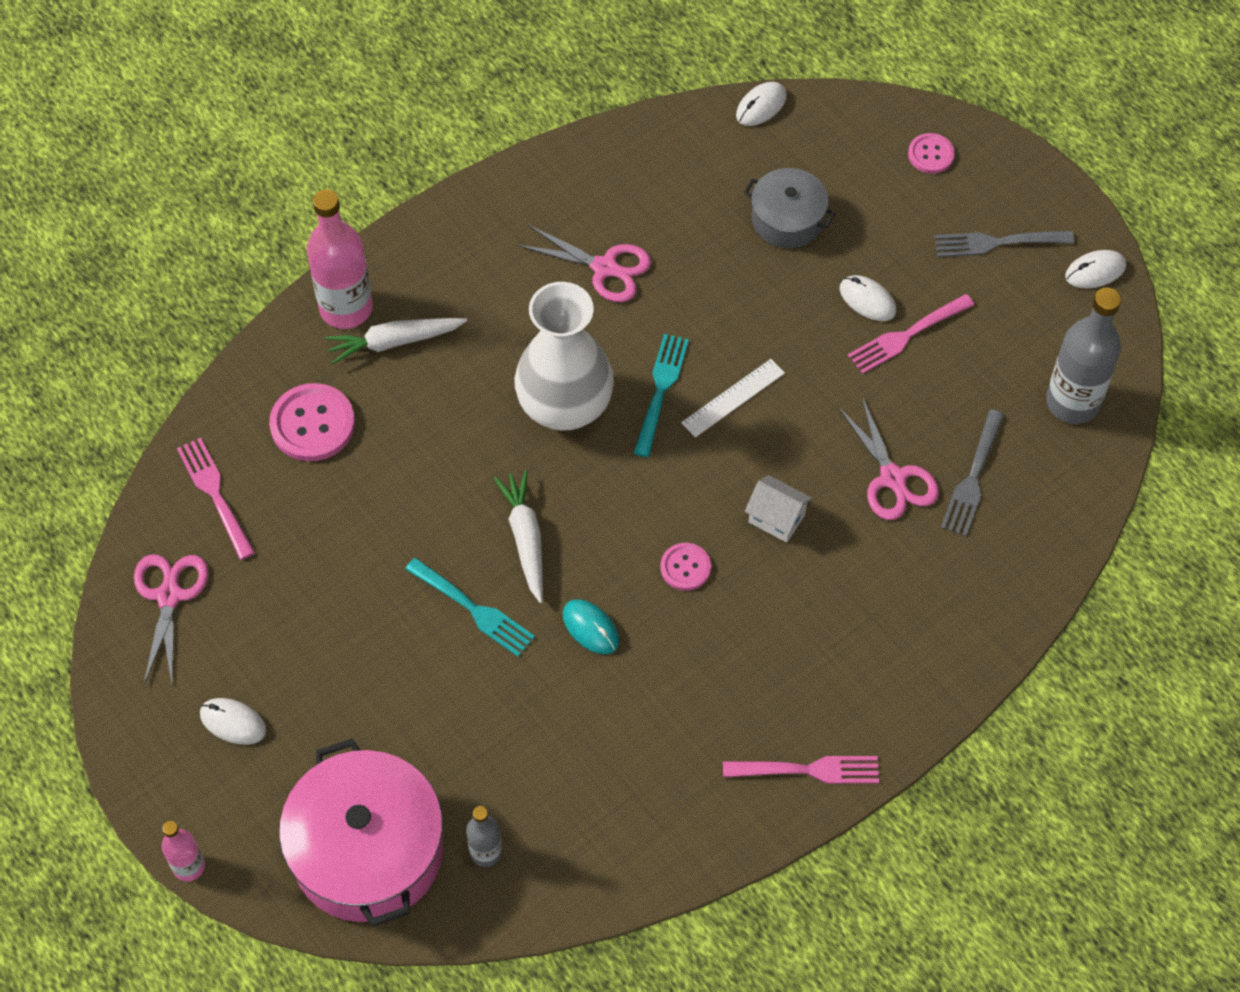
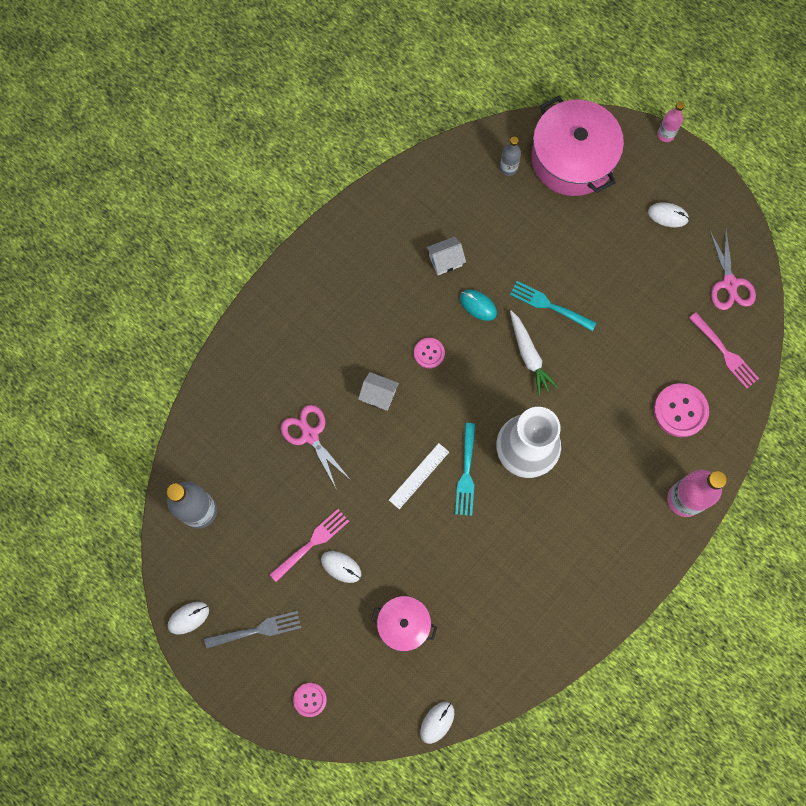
camera: 170 degrees right, 15 degrees up
white carrot [325,318,467,364] -> none
pink scissors [517,225,651,302] -> none
pink fork [723,756,879,784] -> none
grey pot [744,168,836,248] -> pink pot [371,596,437,651]
grey fork [941,409,1004,537] -> none
none -> white house [426,237,466,275]

